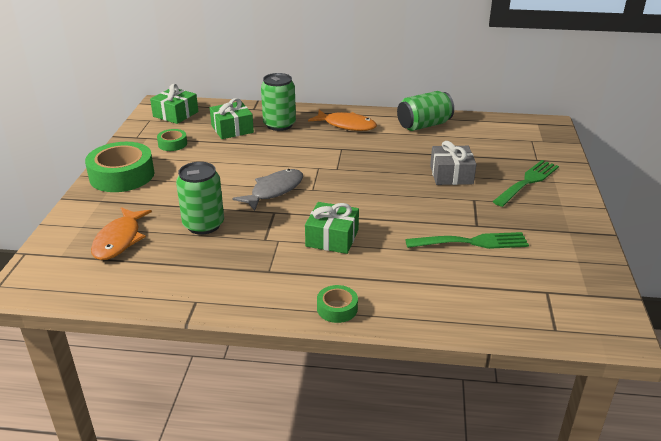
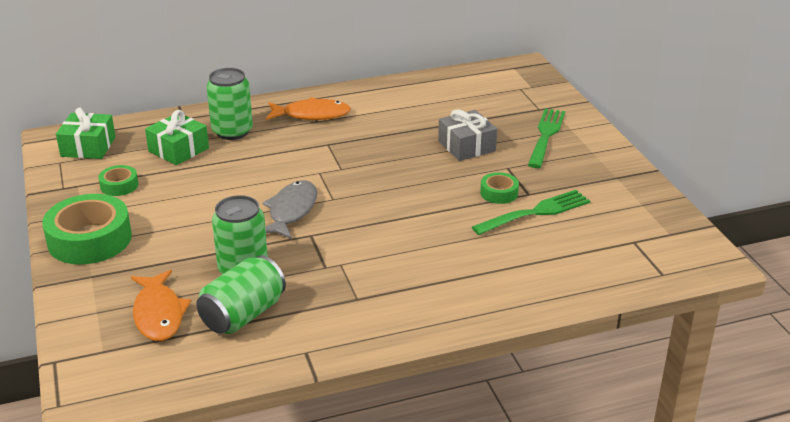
camera: 25 degrees left, 0 degrees up
green gift [305,202,359,254] -> none
green tape [317,285,358,323] -> green tape moved to [480,172,519,204]
green can [397,91,454,131] -> green can moved to [196,255,286,334]

